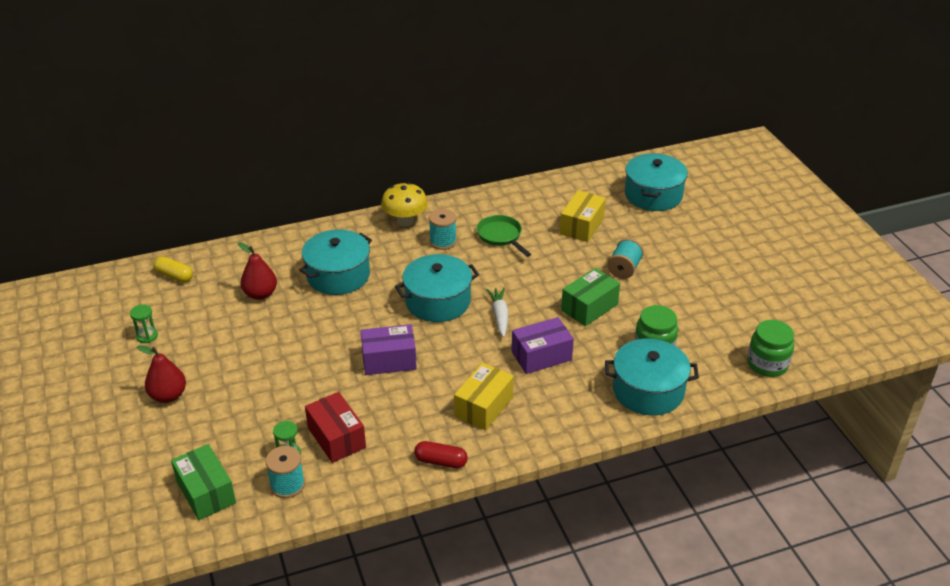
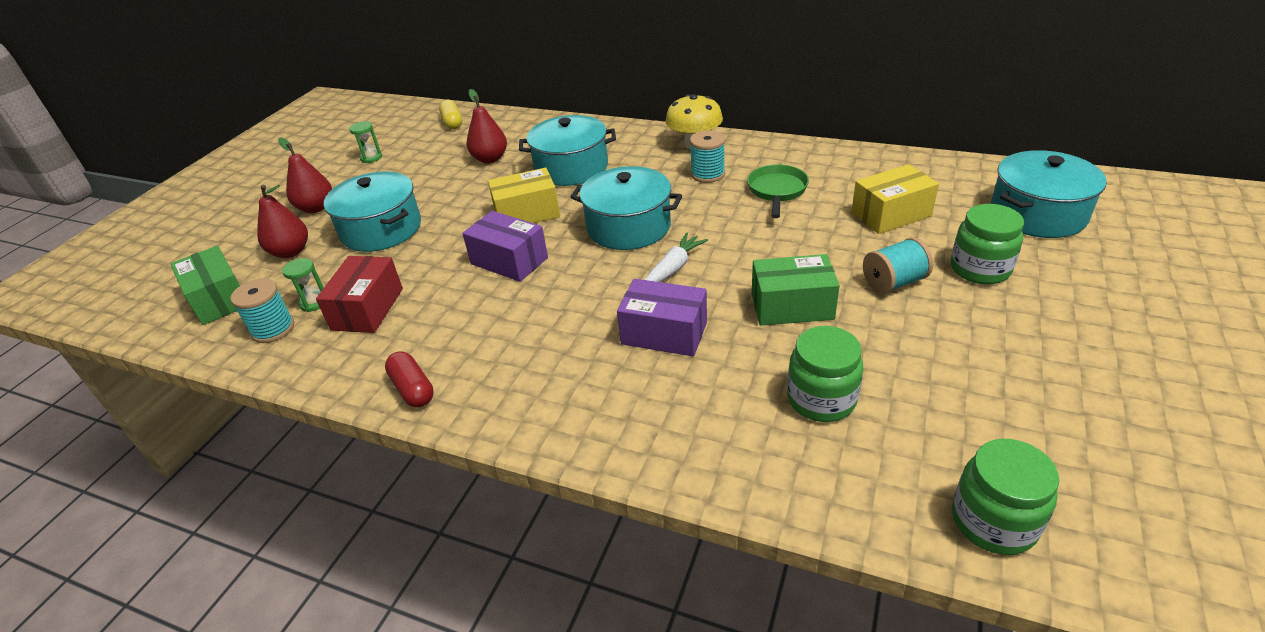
camera: 45 degrees right, 0 degrees up
green box [171,444,236,520] -> green box turned 45 degrees counterclockwise [171,246,240,325]
yellow box [454,362,514,431] -> yellow box moved to [488,168,560,223]
turquoise pot [605,338,699,416] -> turquoise pot moved to [324,172,421,252]
none -> red pear [257,185,308,258]
none -> green jar [951,204,1024,284]

